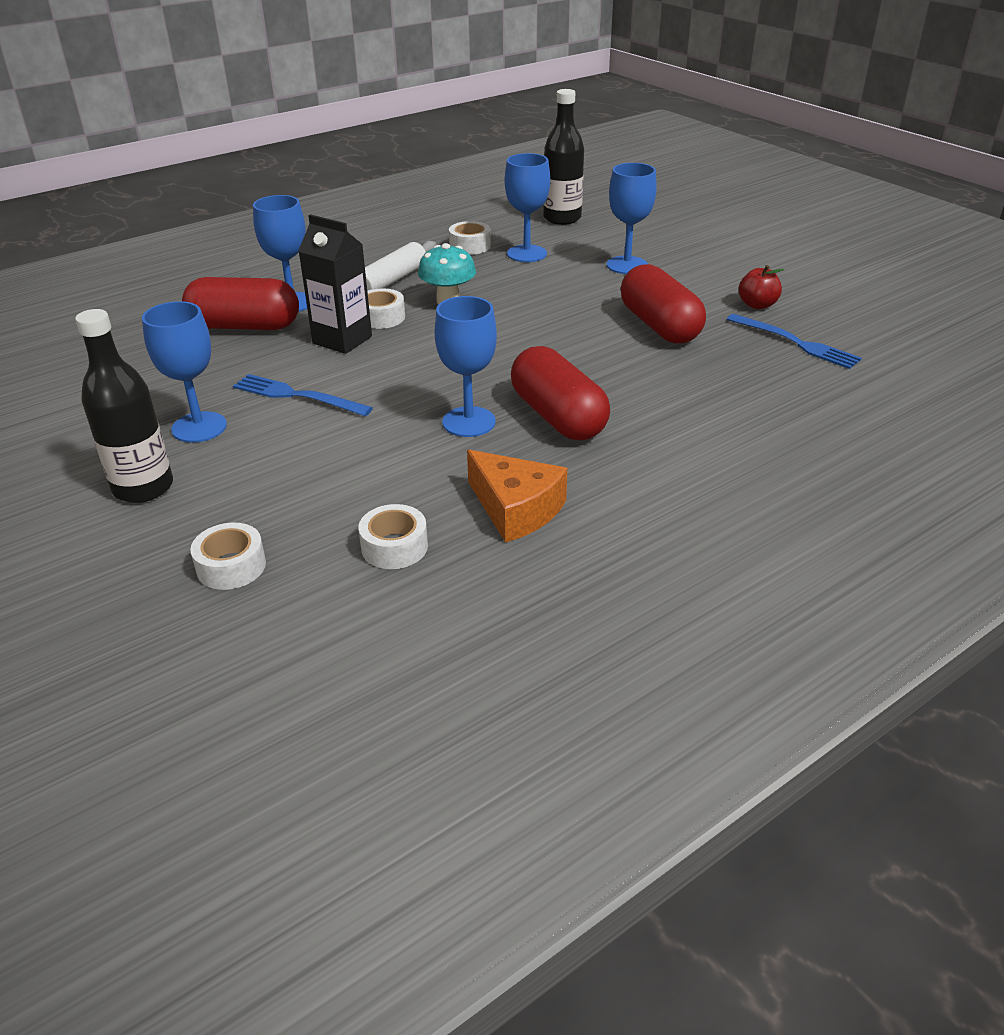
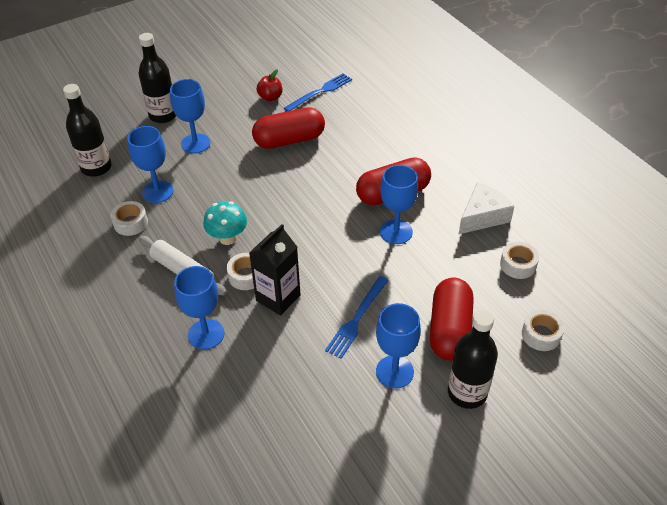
camera: 85 degrees left, 10 degrees up
red capsule [182,277,299,330] -> red capsule moved to [430,278,474,361]
orange cheese [467,450,567,543] -> white cheese [459,182,514,234]
none -> black bottle [139,33,176,123]

